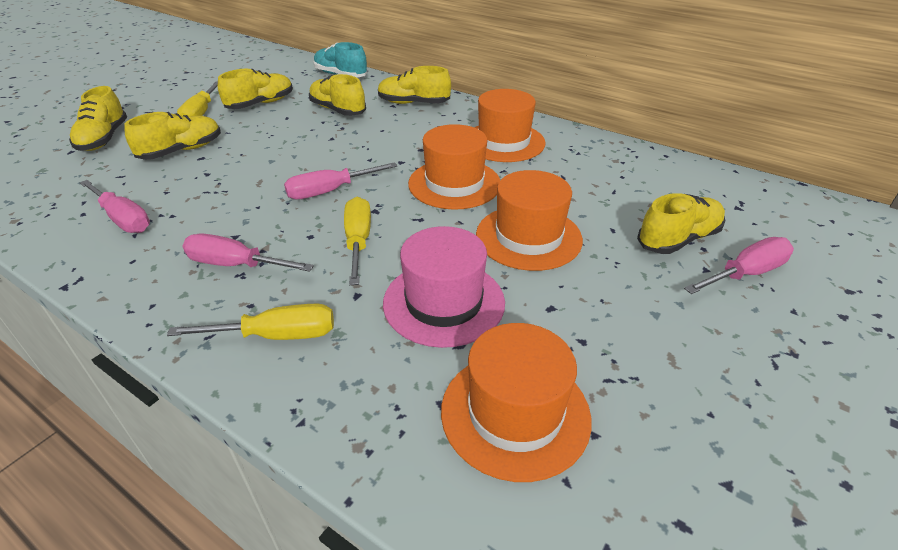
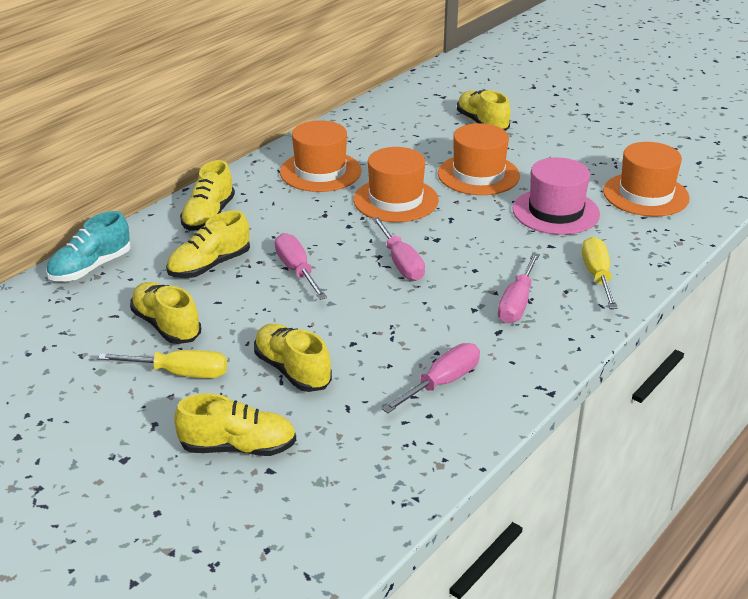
camera: 85 degrees left, 5 degrees down
yellow screwdriver [344,197,371,285] -> none
pink screwdriver [684,237,794,294] -> pink screwdriver moved to [275,233,327,300]

